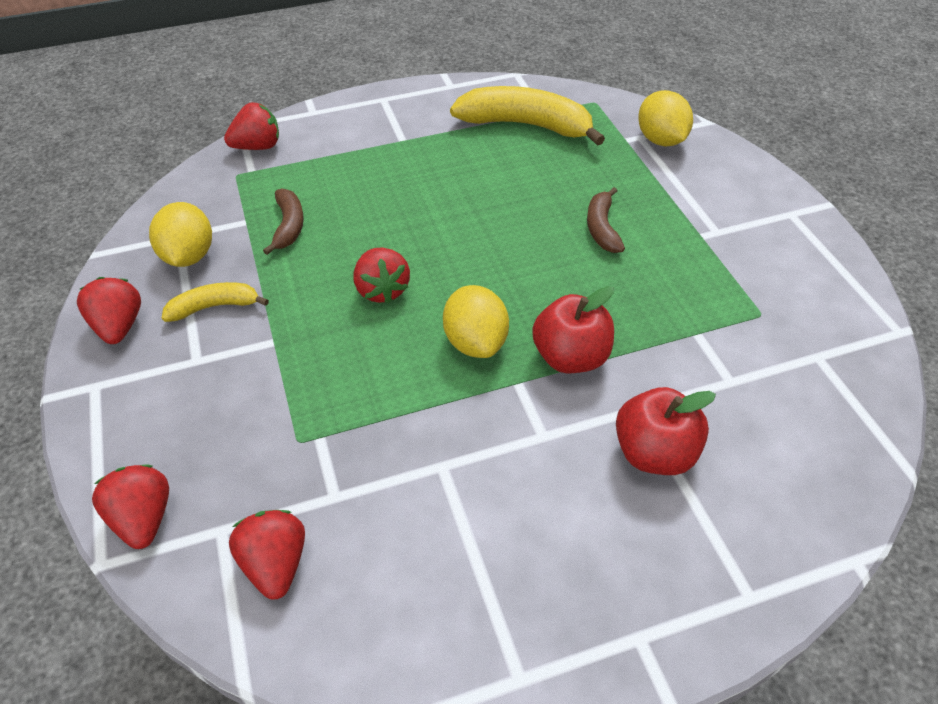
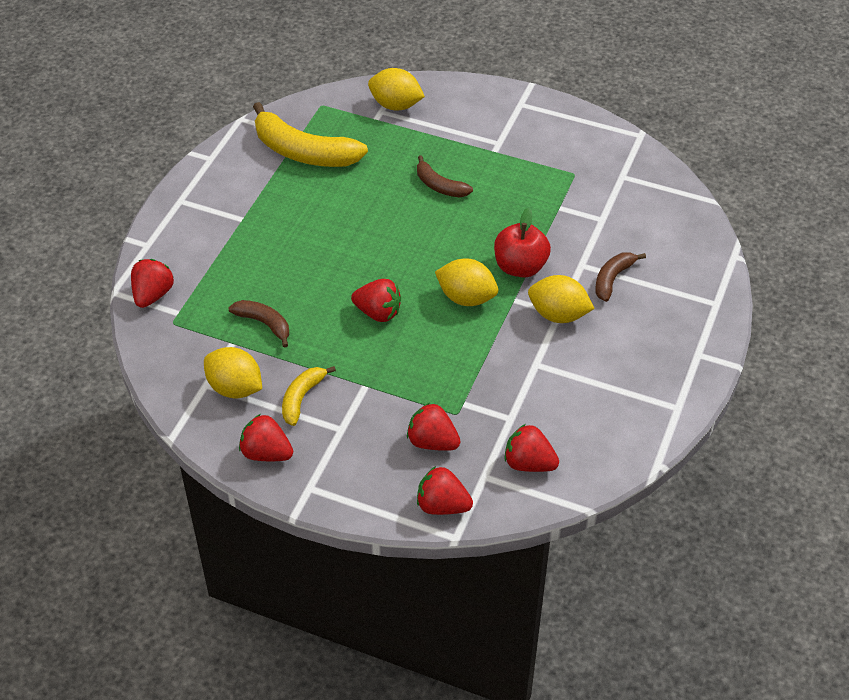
camera: 50 degrees left, 0 degrees up
yellow banana [450,86,605,146] -> yellow banana turned 120 degrees counterclockwise [253,102,368,167]
red apple [616,387,716,475] -> brown banana [595,252,646,302]
none -> red strawberry [407,403,461,451]
none -> yellow lemon [528,275,595,323]

